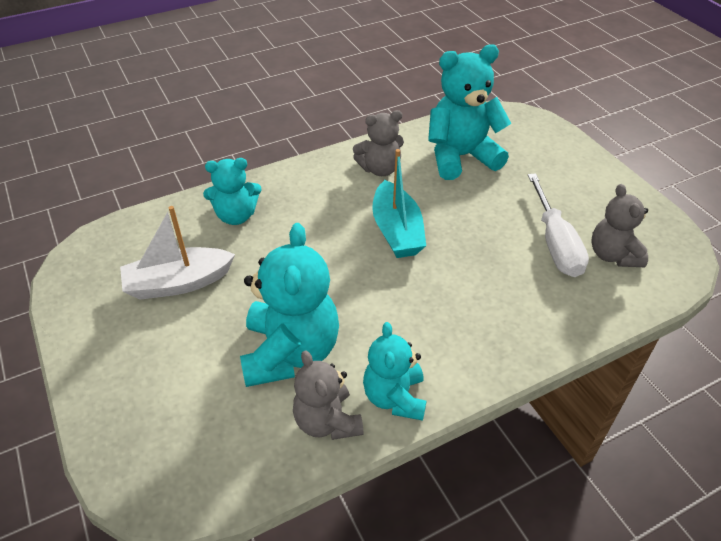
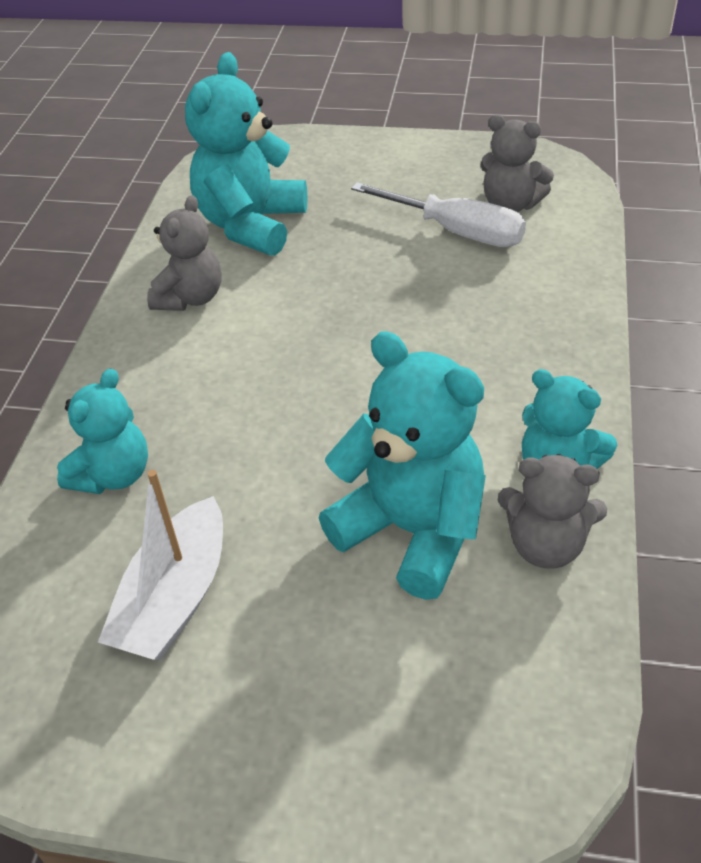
camera: 50 degrees left, 0 degrees up
turquoise boat [372,149,426,258] -> none

